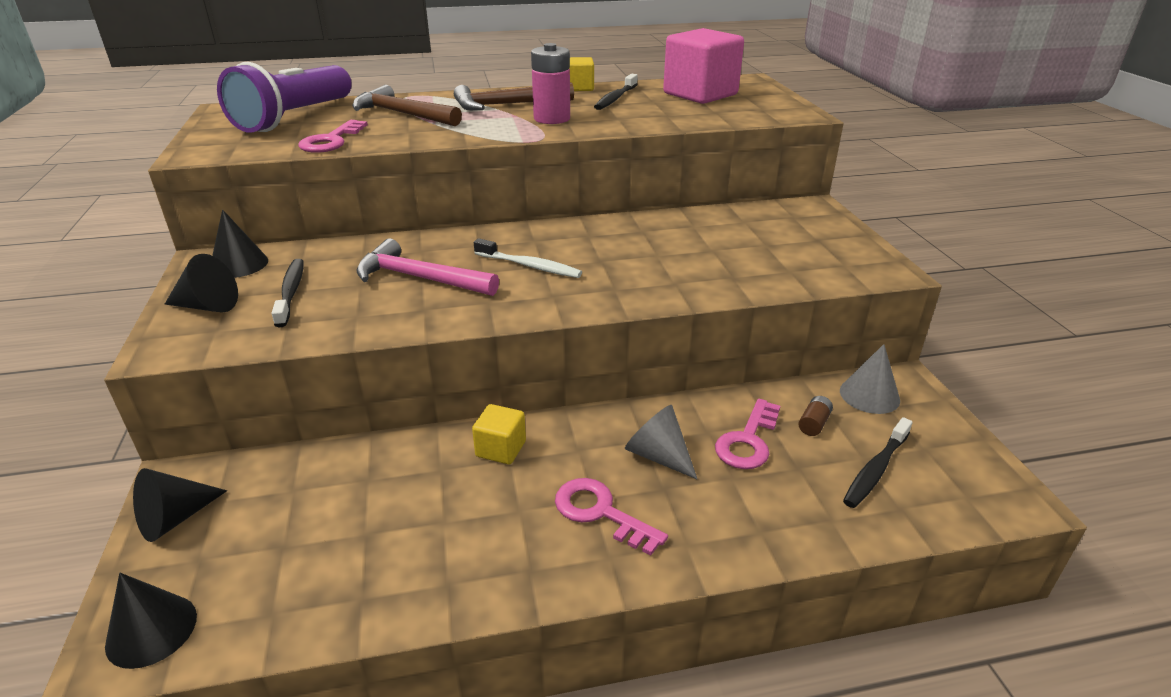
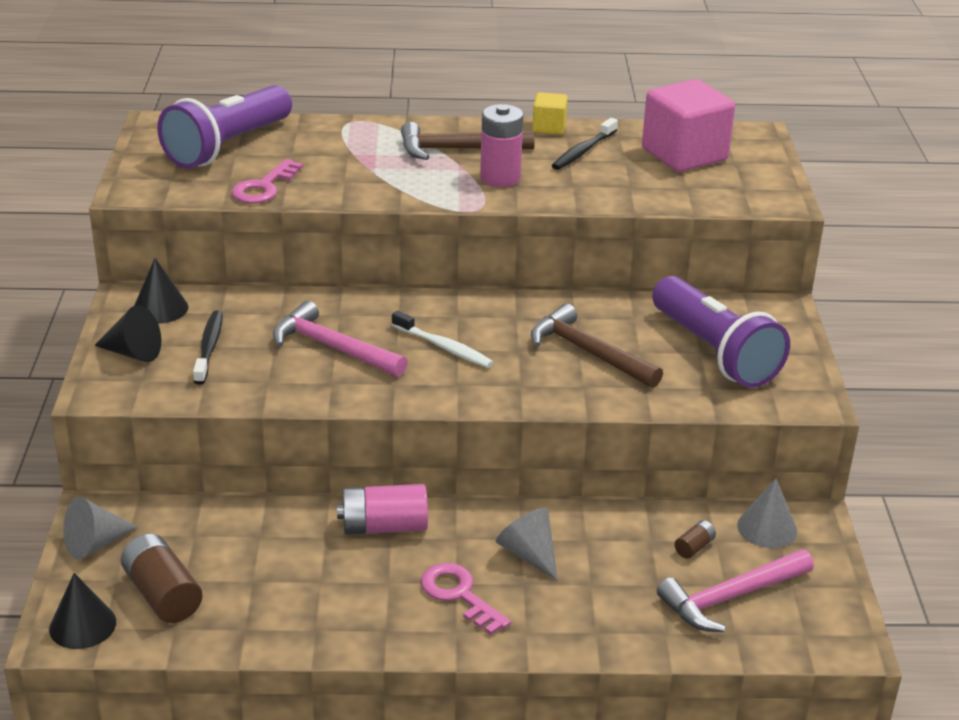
camera: 10 degrees right, 0 degrees up
black cone [133,468,227,542] -> grey cone [64,497,138,560]
brown hammer [352,85,462,126] -> brown hammer moved to [531,304,663,388]
yellow cube [472,404,526,464] -> pink battery [337,484,428,535]
pink key [715,399,780,469] -> none
black toothbrush [843,417,913,508] -> pink hammer [657,549,814,632]
none -> brown battery [121,534,203,623]
none -> purple flashlight [652,276,790,388]

